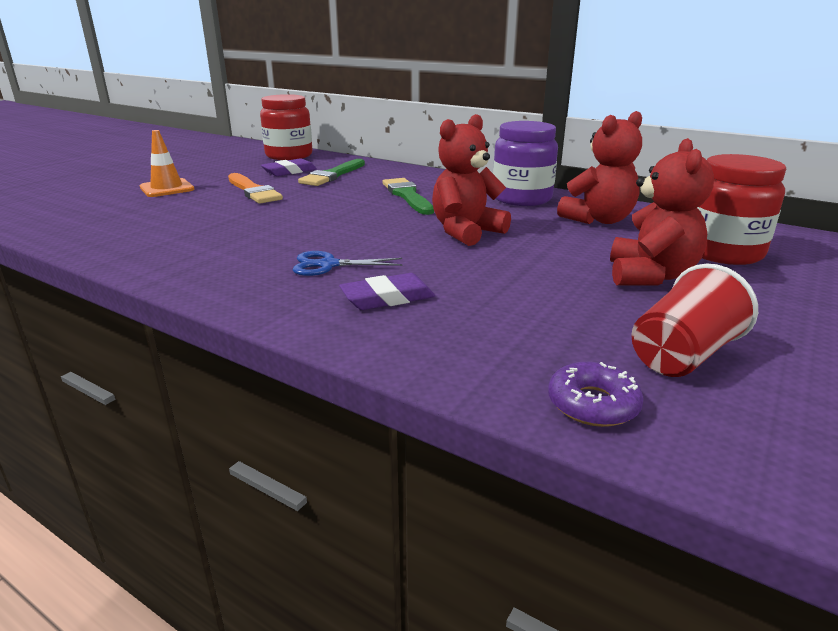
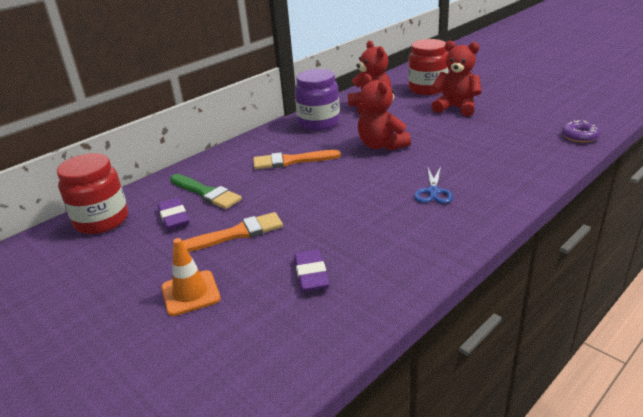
camera: 75 degrees left, 5 degrees up
purple eraser [339,273,435,310] -> purple eraser moved to [294,250,329,291]
green brush [382,178,434,215] -> orange brush [253,150,341,169]
red cup [631,264,758,377] -> none

